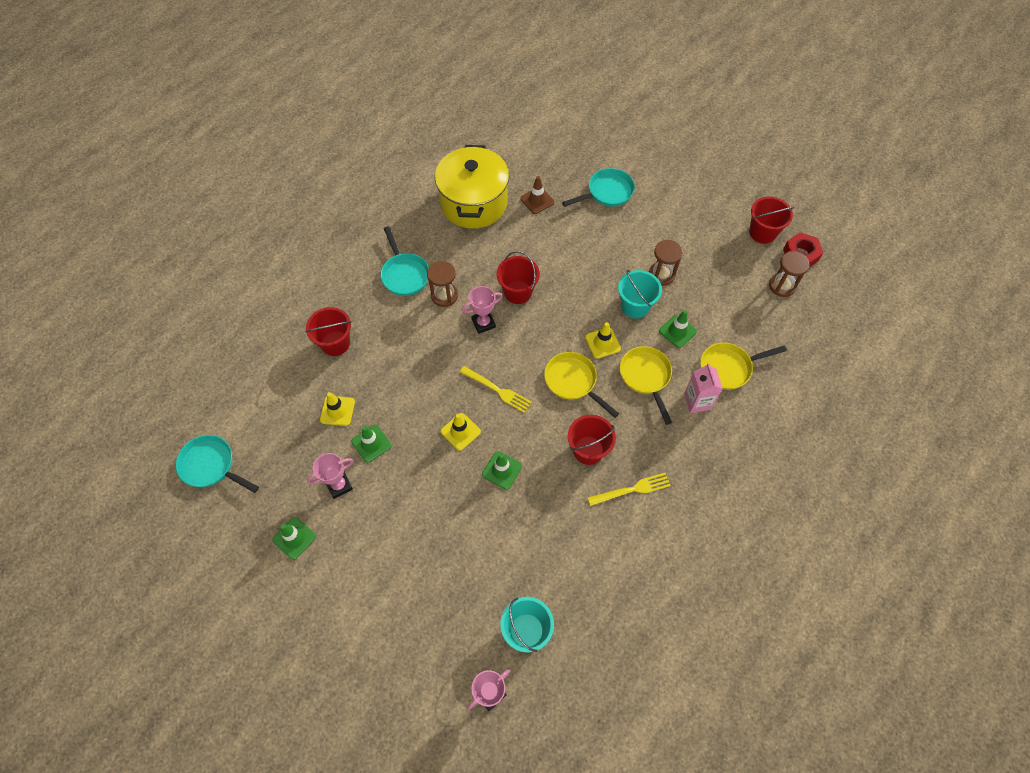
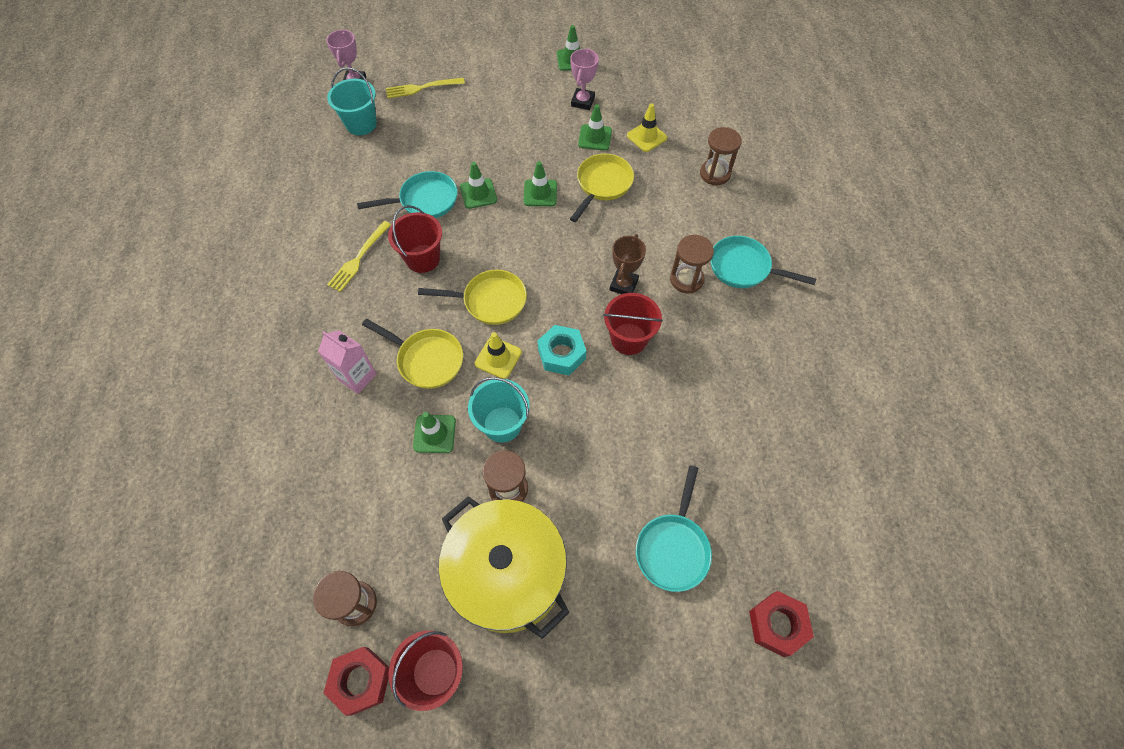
camera: 135 degrees right, 0 degrees up
turquoise pan [176,435,259,493] -> turquoise pan moved to [357,171,457,218]
red bucket [305,307,351,356] -> brown hourglass [700,127,742,185]
yellow pot [435,145,509,229] -> yellow pot moved to [439,496,569,639]
yellow traffic cone [441,413,481,451] -> green traffic cone [524,161,557,206]
yellow fork [460,366,532,413] -> yellow fork moved to [386,78,465,99]
pink trophy [462,286,503,334] -> brown trophy [610,234,646,294]
brown traffic cone [520,176,554,214] -> none
yellow pan [700,343,787,390] -> yellow pan moved to [570,154,634,222]
none -> turquoise nut [537,325,586,375]
none -> red nut [749,591,814,657]

